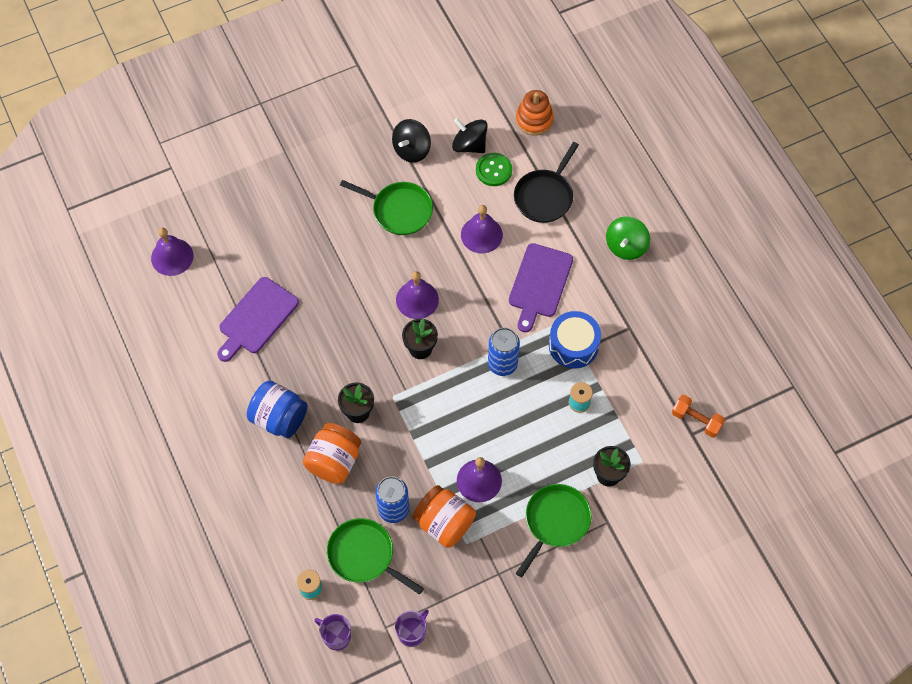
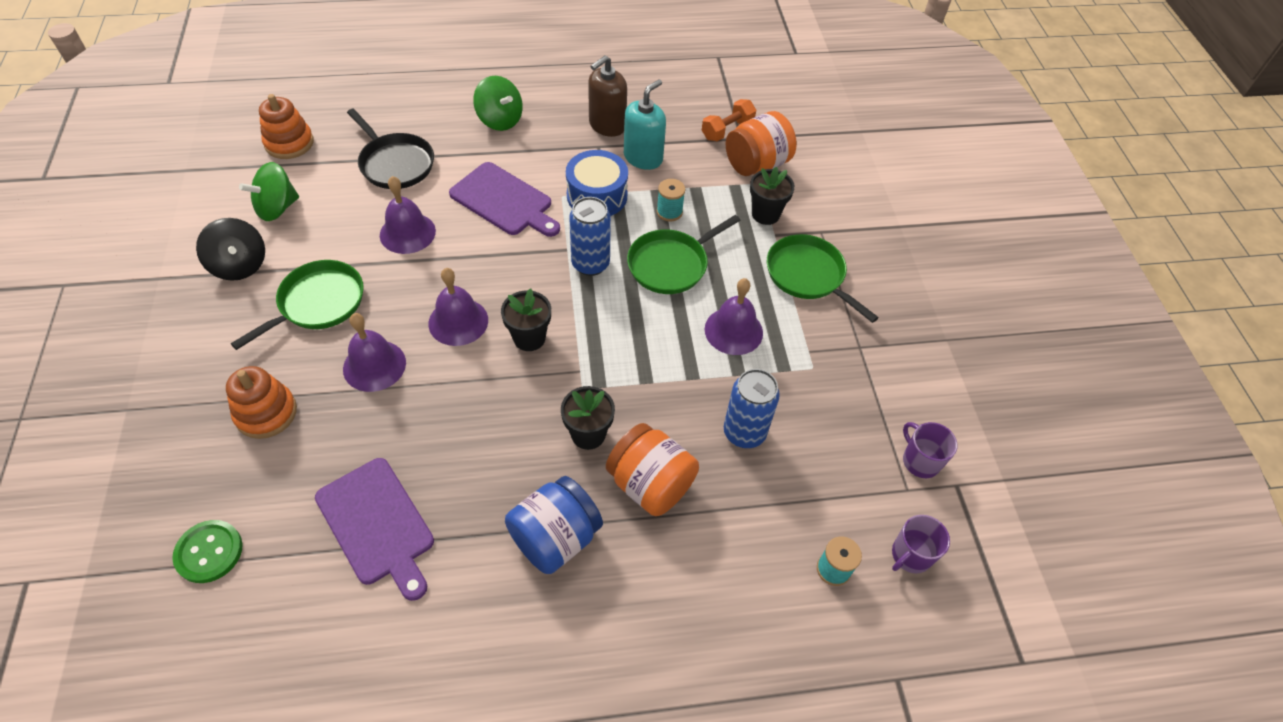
camera: 75 degrees left, 10 degrees down
purple bell [151,227,193,276] -> purple bell moved to [343,313,406,392]
green pan [327,518,424,594] -> green pan moved to [627,215,741,294]
orange jar [413,485,476,548] -> orange jar moved to [726,111,797,176]
black spinning top [452,118,488,153] -> green spinning top [239,162,299,221]
green button [476,153,512,186] -> green button moved to [172,520,242,583]
none -> orange stacking toy [226,366,297,439]
none -> brown soap dispenser [588,55,627,137]
none -> turquoise soap dispenser [624,79,666,170]

